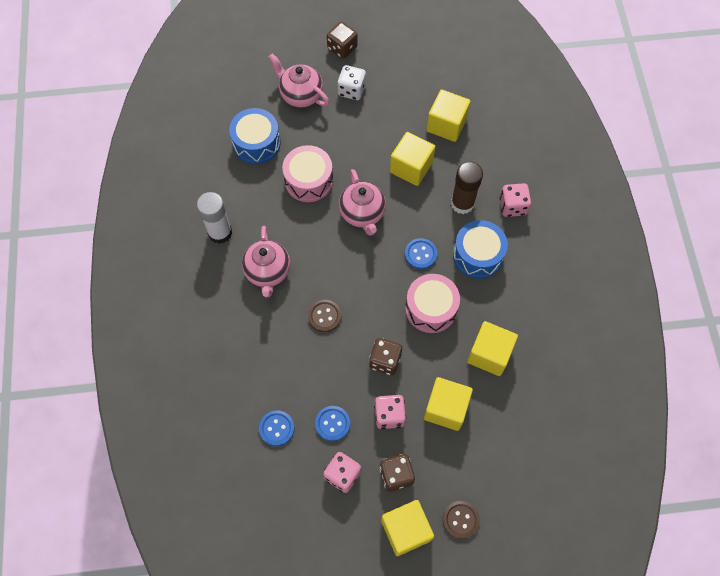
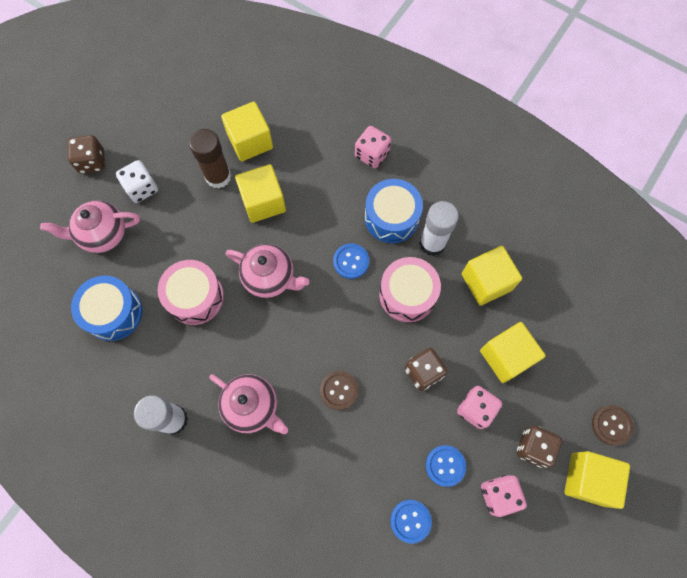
camera: 50 degrees left, 5 degrees up
brown glue stick [451,161,483,214] -> brown glue stick moved to [189,129,231,189]
none -> white glue stick [419,201,459,256]

